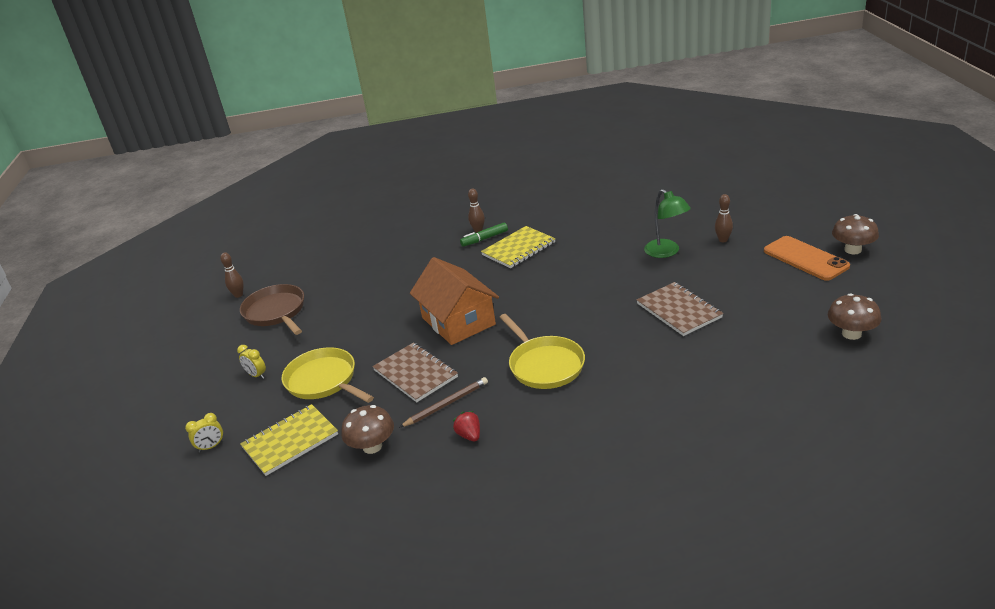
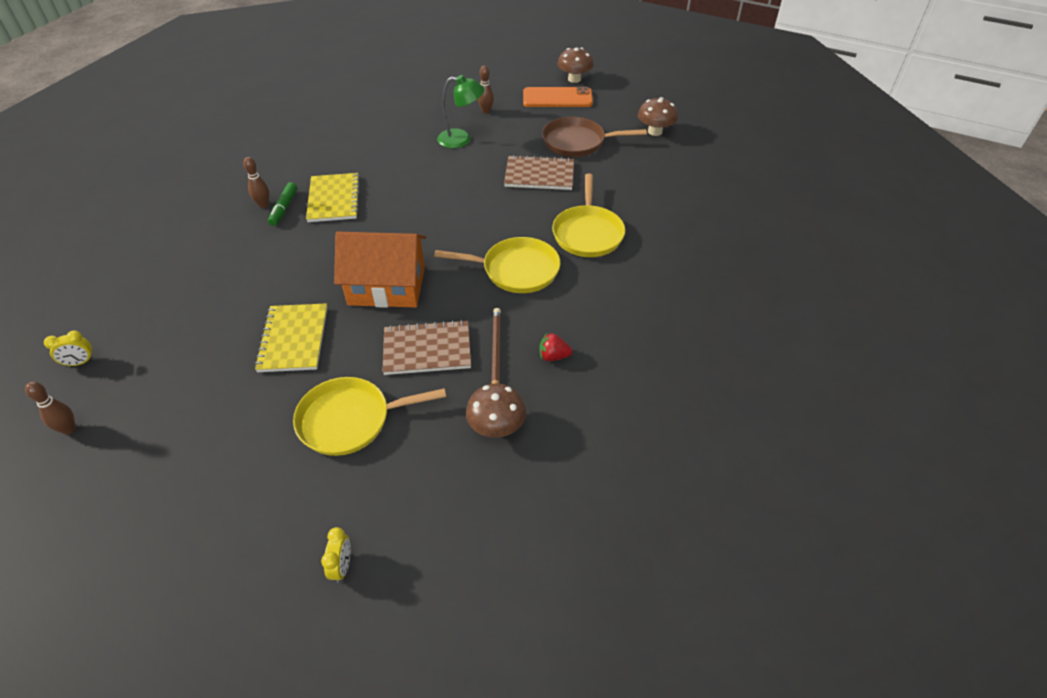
camera: 60 degrees left, 15 degrees up
yellow clock [237,345,266,378] -> yellow clock moved to [44,330,95,367]
brown pan [240,284,304,335] -> brown pan moved to [542,117,647,157]
yellow notebook [240,404,338,476] -> yellow notebook moved to [254,303,328,372]
none -> yellow pan [552,173,625,257]

